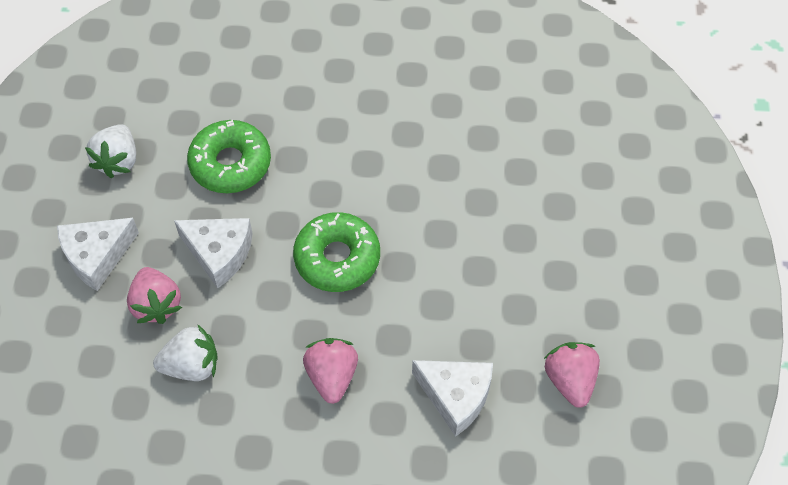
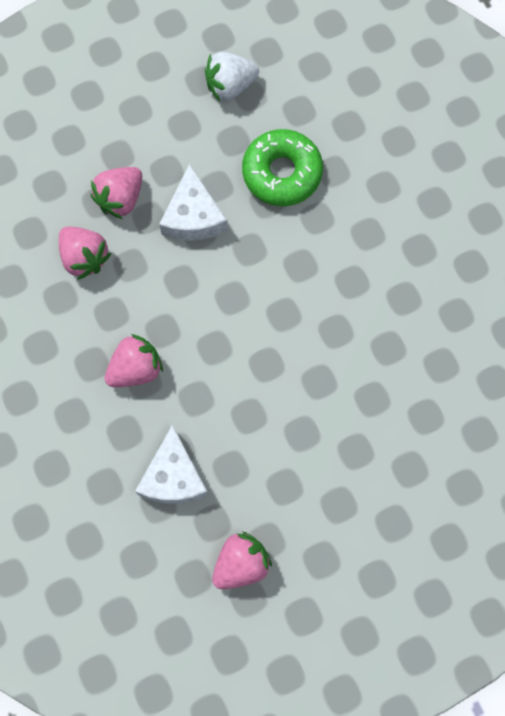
camera: 60 degrees right, 15 degrees up
white cheese [57,218,139,291] -> none
white strawberry [153,325,218,381] -> pink strawberry [59,227,111,280]
green donut [293,212,380,292] -> none

